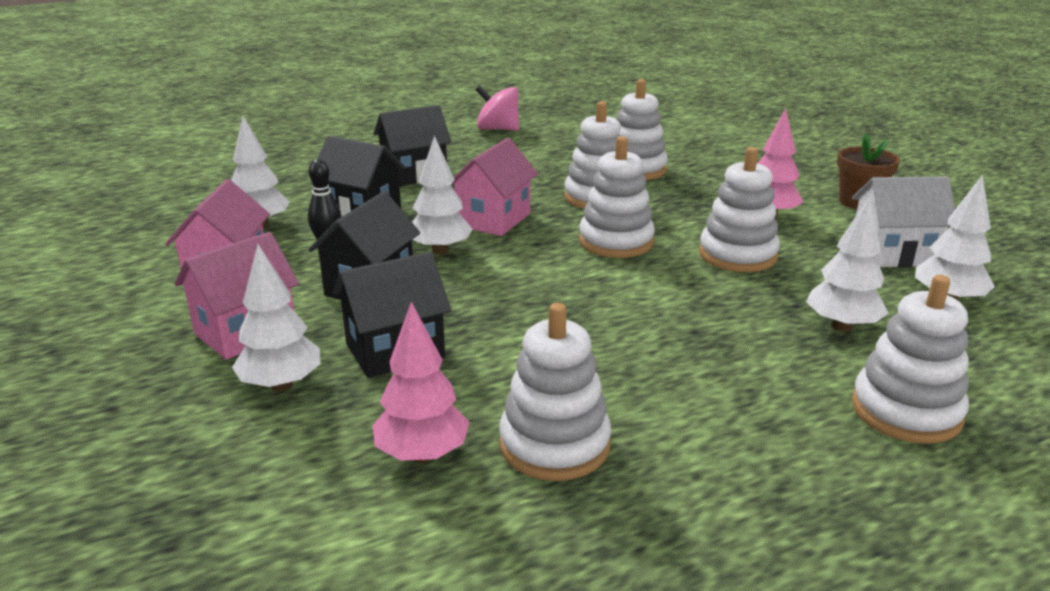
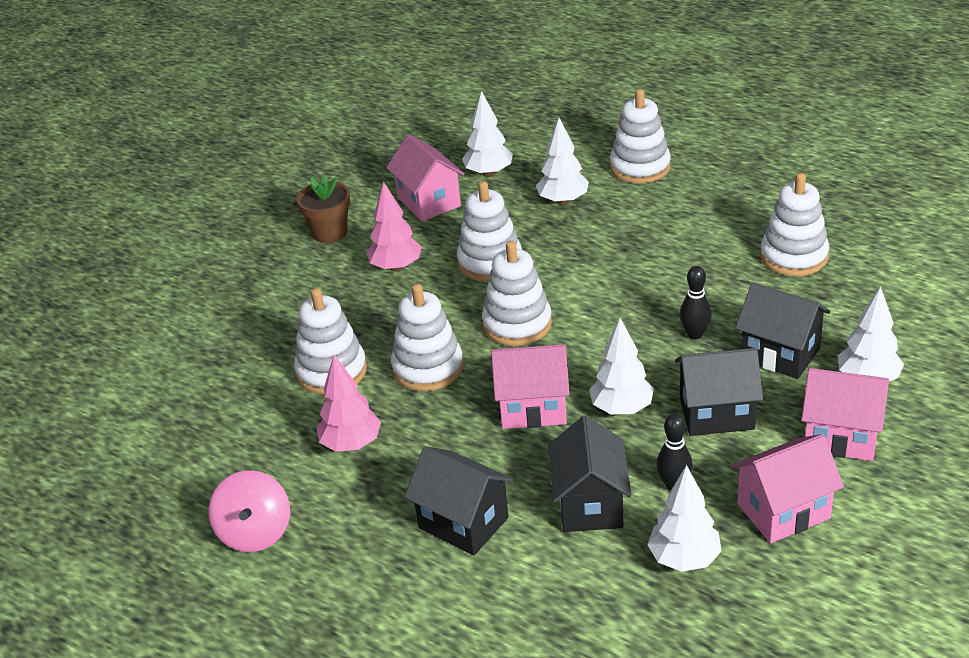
camera: 115 degrees left, 10 degrees up
pink tree [372,302,470,463] -> pink tree moved to [316,355,381,452]
white house [852,176,955,268] -> pink house [386,134,464,221]
none -> black bowling pin [680,266,711,339]

